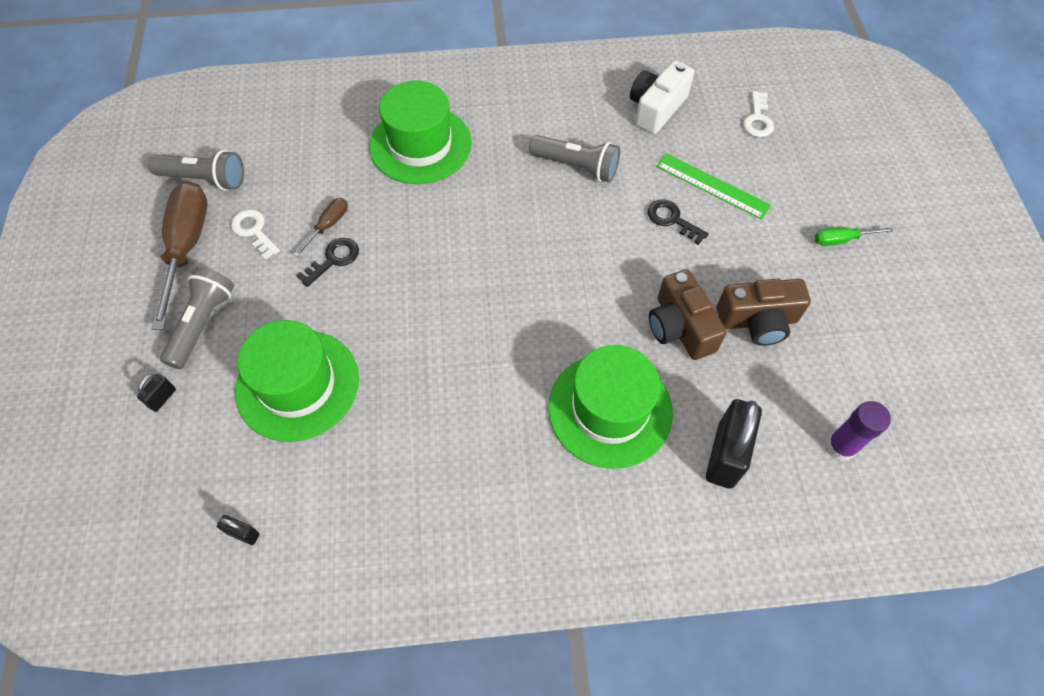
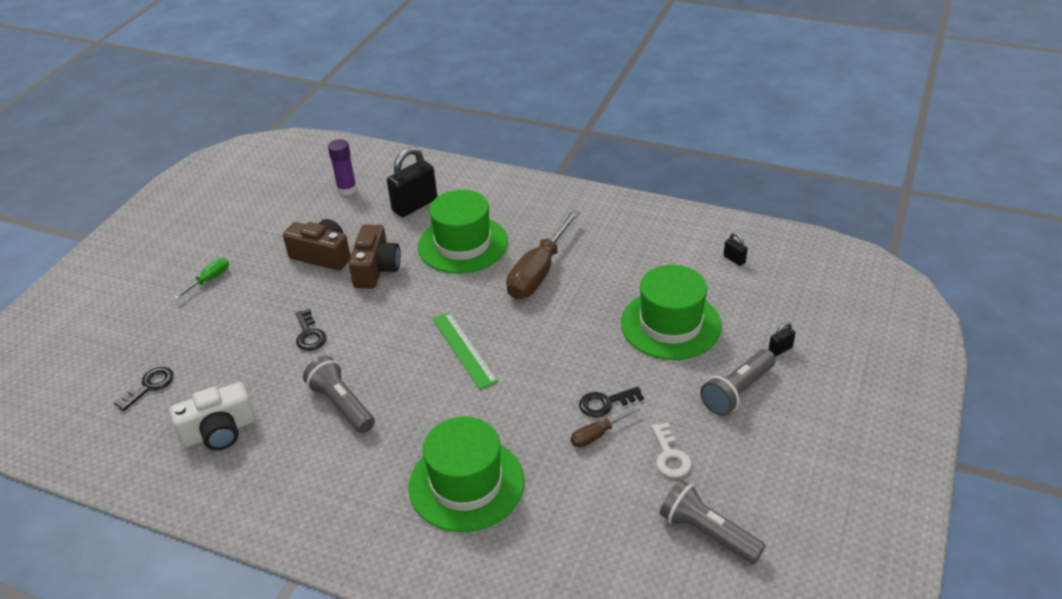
camera: 150 degrees left, 20 degrees down
brown screwdriver [152,181,207,330] -> brown screwdriver moved to [506,209,580,299]
green ruler [656,153,771,219] -> green ruler moved to [433,312,498,390]
white key [743,91,774,137] -> black key [114,367,174,411]
green screwdriver [815,227,894,246] -> green screwdriver turned 75 degrees counterclockwise [174,258,229,299]

